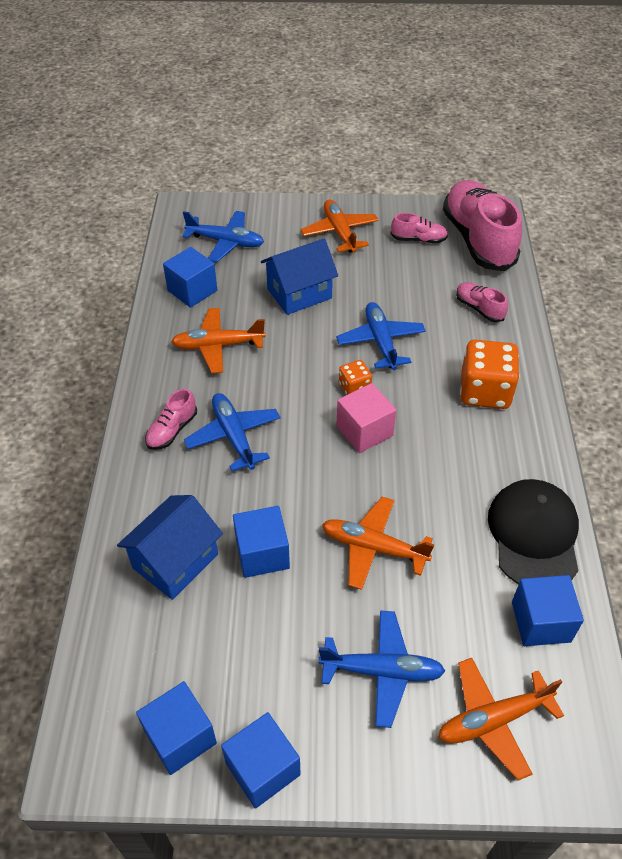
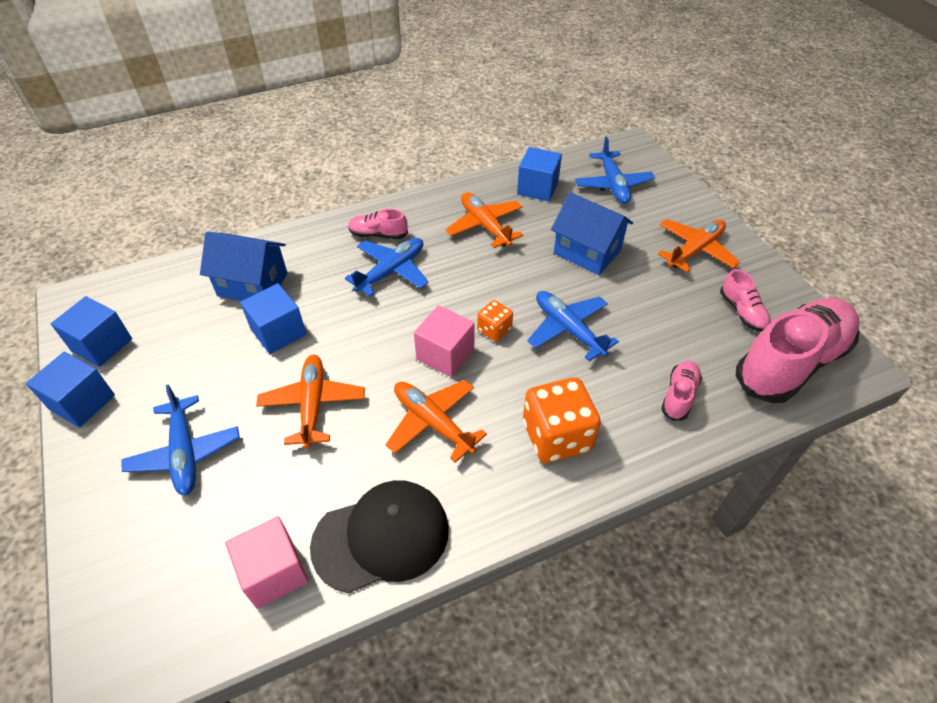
camera: 65 degrees right, 0 degrees up
blue plane [336,302,426,370] -> blue plane turned 90 degrees counterclockwise [527,291,619,361]
orange plane [438,658,564,781] -> orange plane moved to [386,380,487,463]
blue cube [512,575,584,646] -> pink cube [225,516,309,609]

